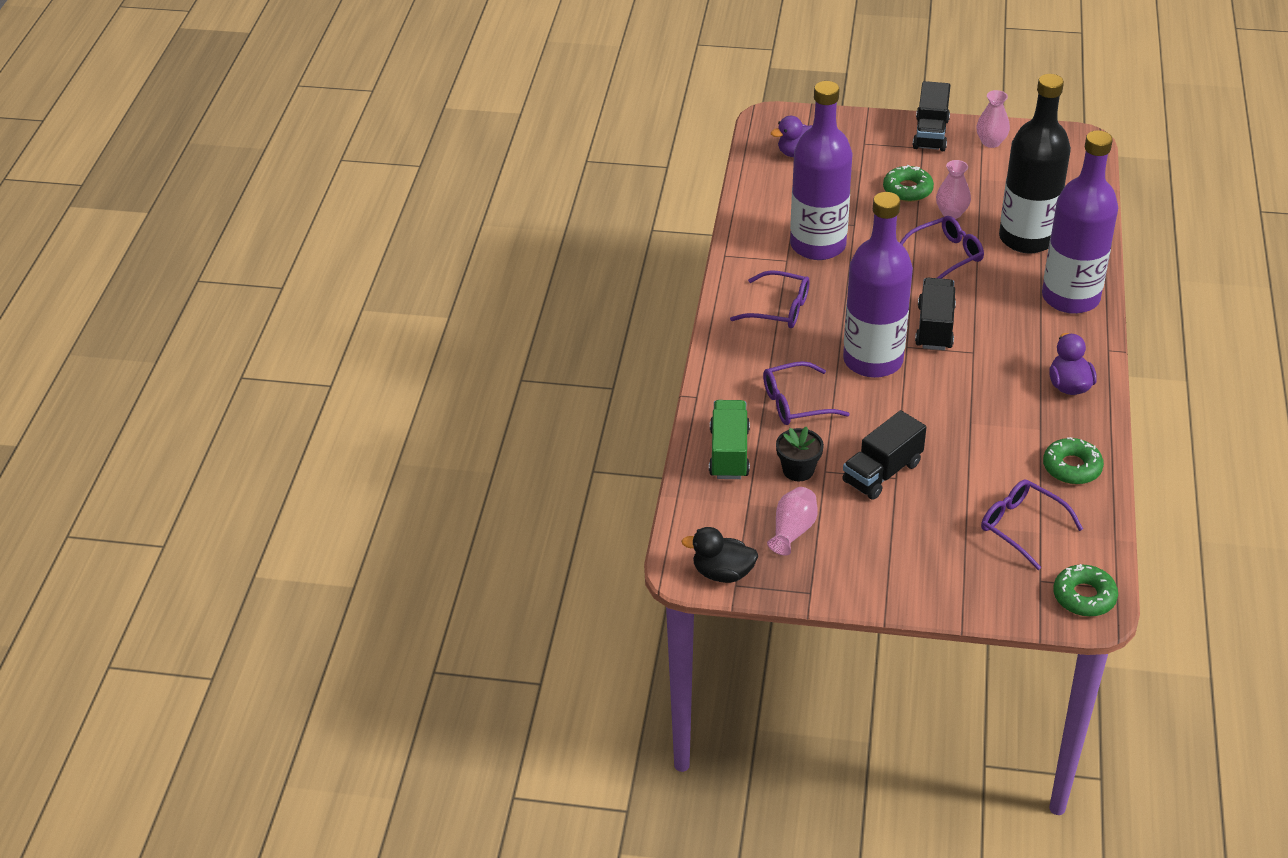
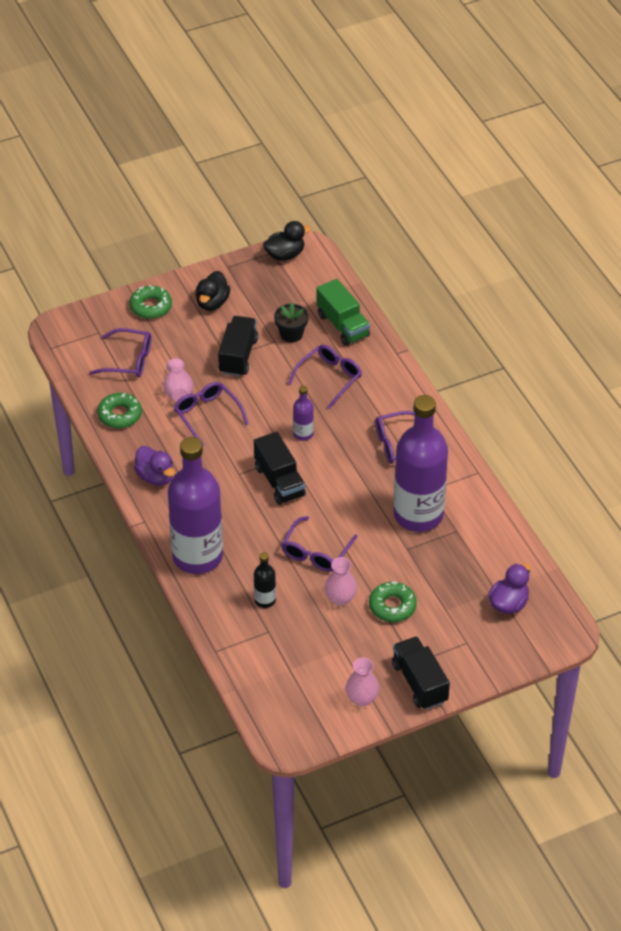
camera: 145 degrees right, 5 degrees up
pink vase [767,487,818,556] -> pink vase moved to [164,358,193,402]
purple bottle [843,192,913,378] -> purple bottle [293,385,314,441], size x0.42
black bottle [999,74,1071,253] -> black bottle [254,552,276,608], size x0.42
green donut [1053,564,1118,617] -> green donut moved to [130,285,172,319]
none -> purple glasses [174,382,248,447]
none -> black duck [195,271,230,311]

